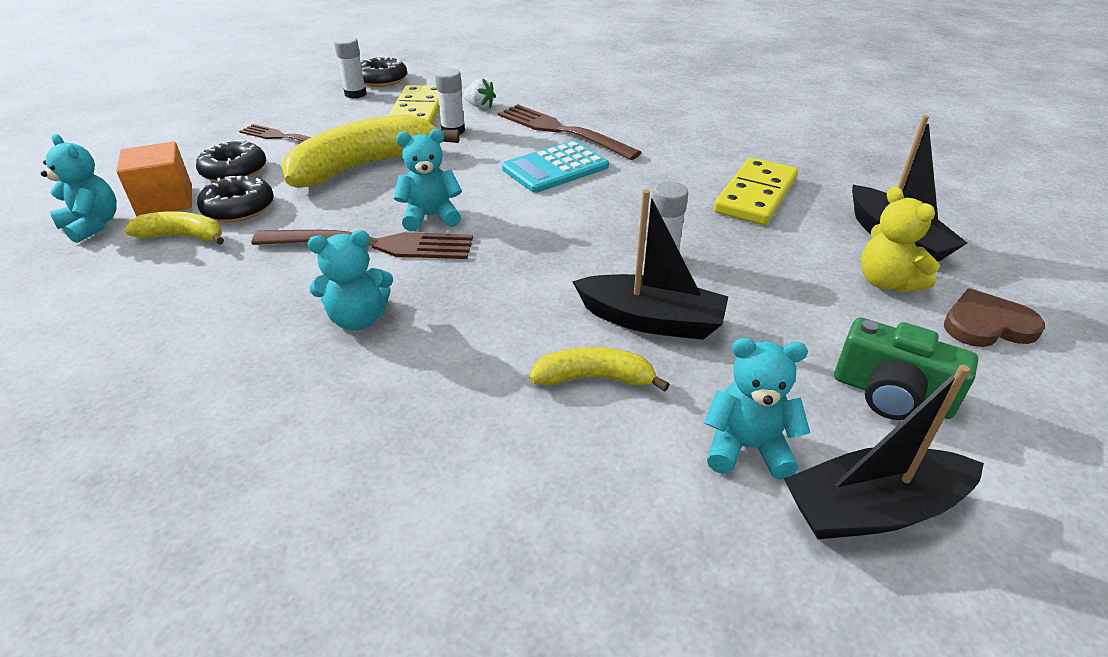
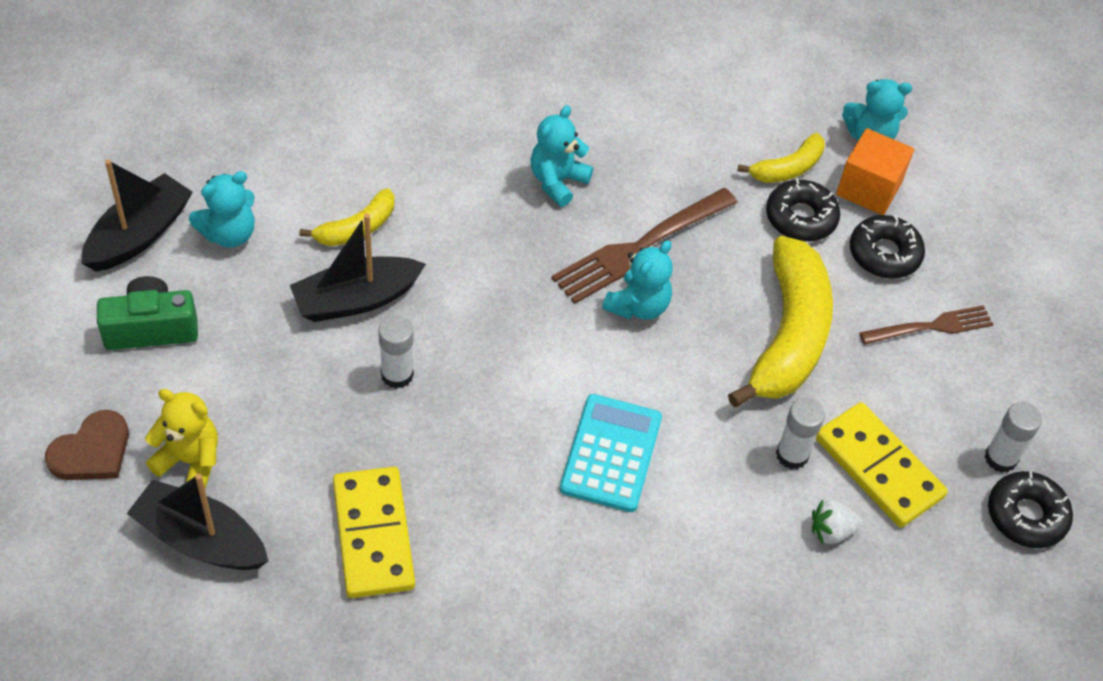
camera: 135 degrees right, 15 degrees up
brown fork [498,104,642,160] -> none

